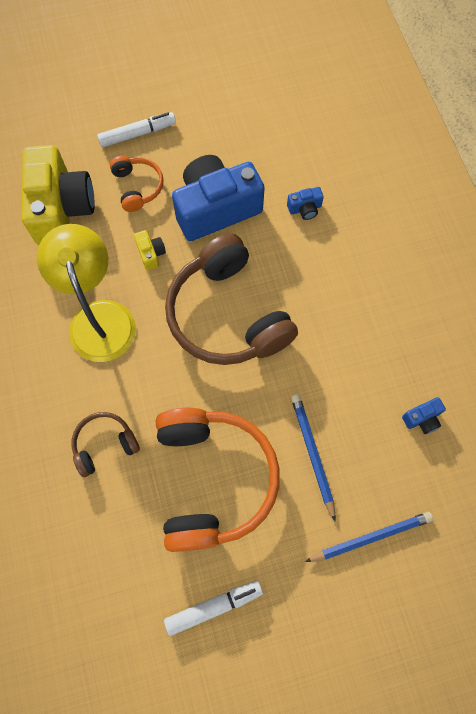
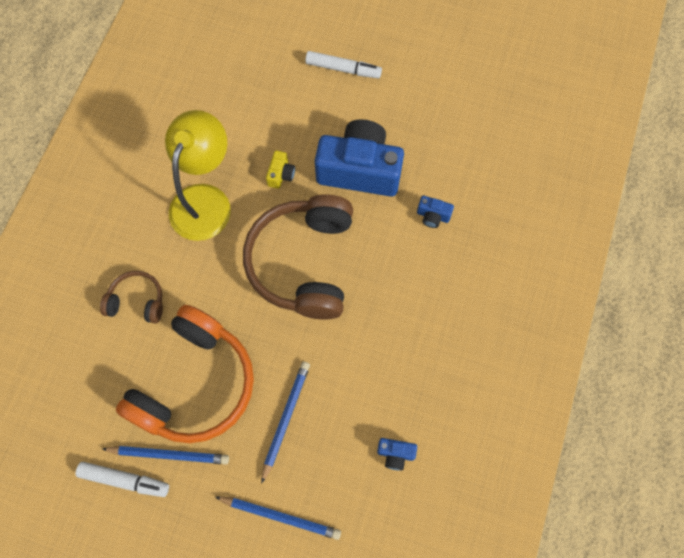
camera: 35 degrees right, 0 degrees up
yellow camera [22,145,95,245] -> none
orange headphones [110,156,164,212] -> none
none -> blue pencil [102,446,229,464]

